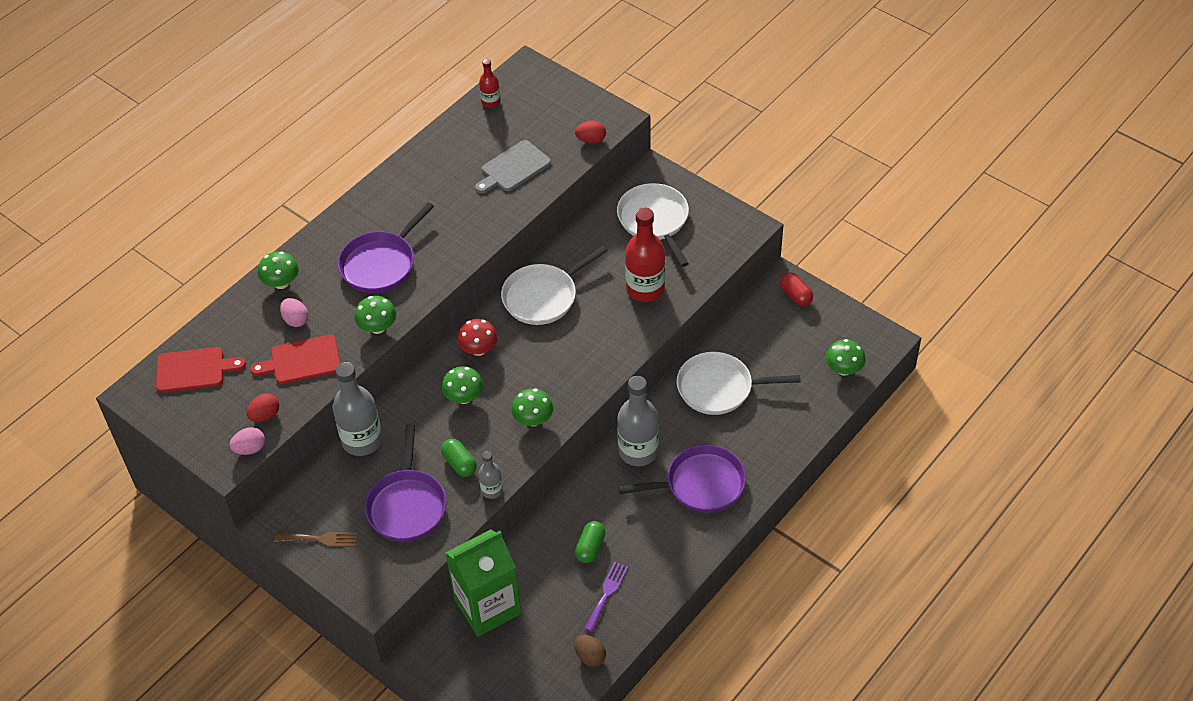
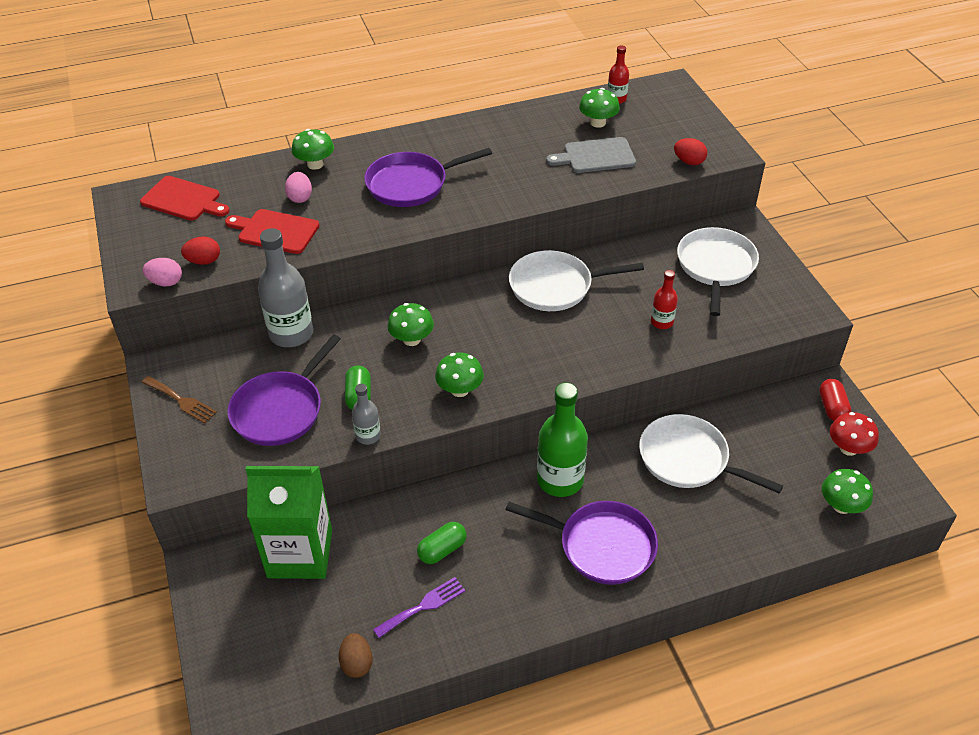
camera: 30 degrees right, 5 degrees down
green mushroom [355,296,396,334] -> green mushroom moved to [579,88,620,128]
red mushroom [457,319,498,356] -> red mushroom moved to [830,412,879,456]
grey bottle [617,376,659,466] -> green bottle [537,383,588,497]
red bottle [625,208,665,302] -> red bottle [651,270,678,329], size x0.52

